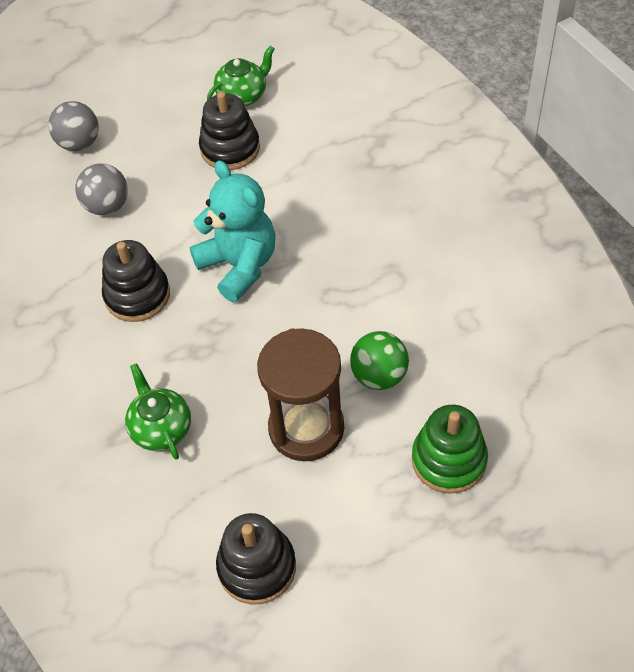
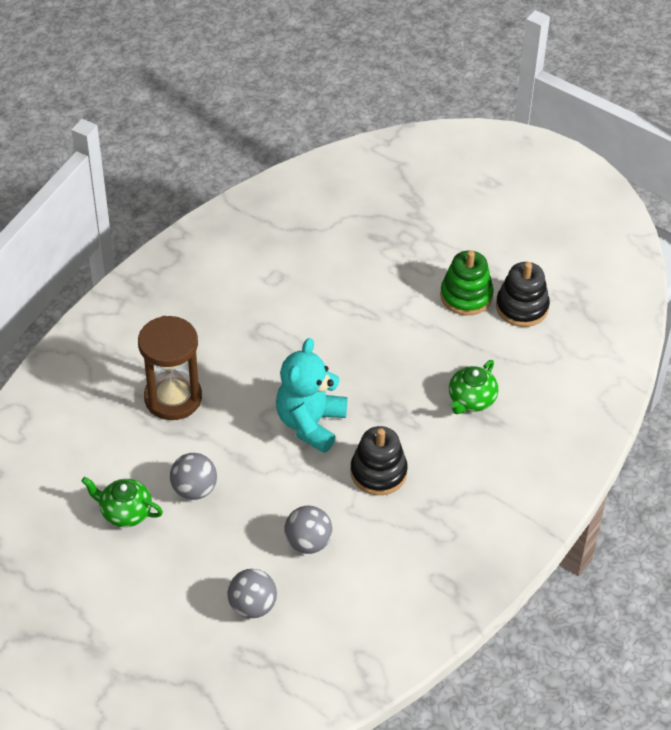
camera: 125 degrees left, 5 degrees down
black stacking toy [199,92,260,170] -> grey ball [170,453,217,500]
brown hourglass [257,328,344,461] -> brown hourglass moved to [138,316,202,420]
green ball [350,331,409,390] -> none
green stacking toy [412,405,488,494] -> green stacking toy moved to [440,251,494,316]

